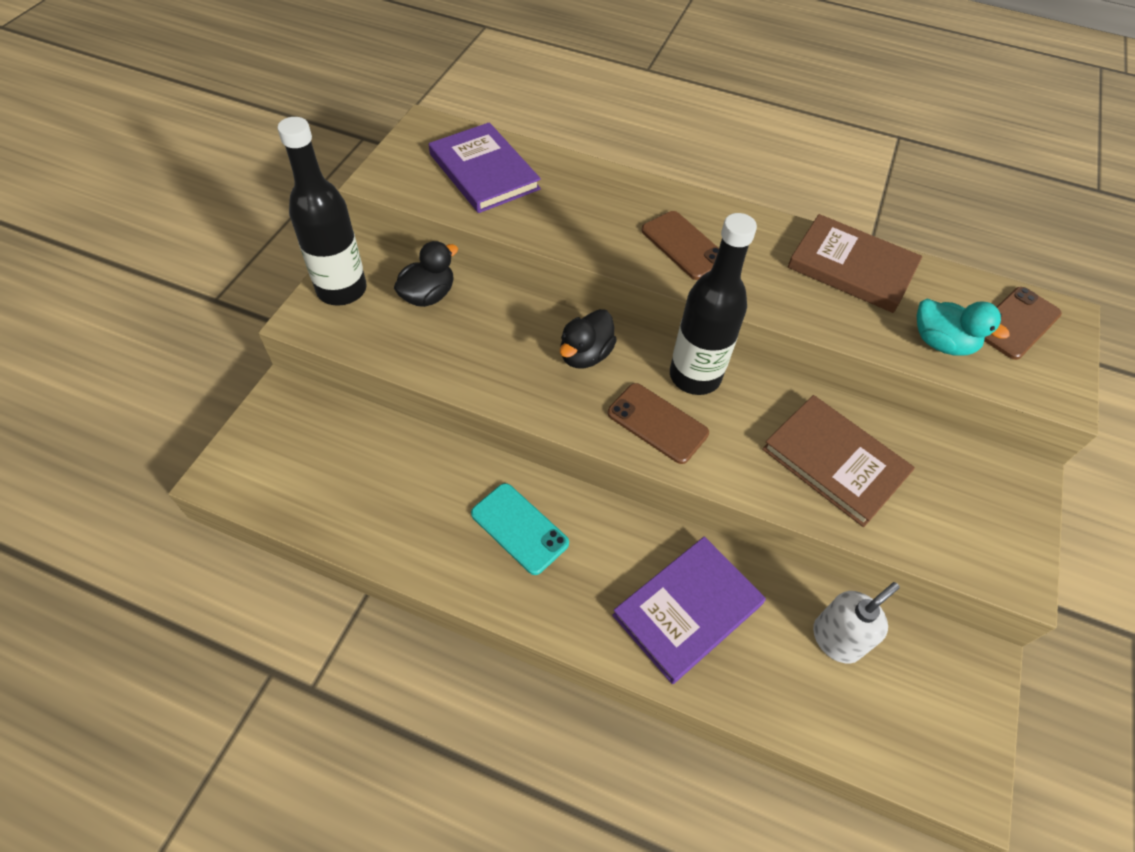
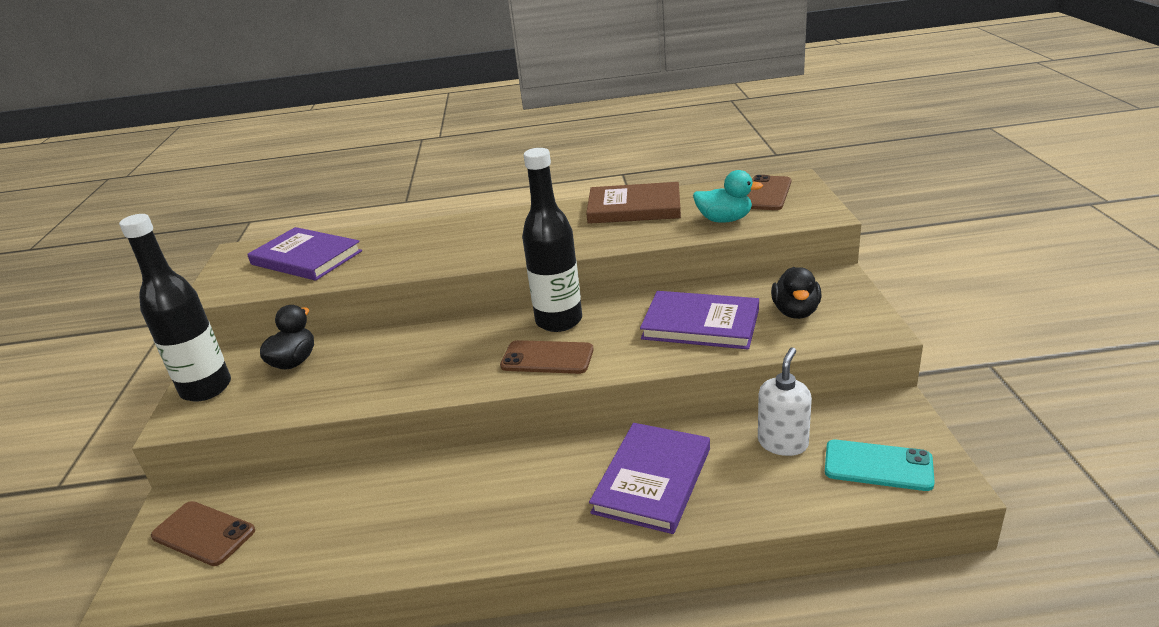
camera: 20 degrees left, 25 degrees down
turquoise phone [471,483,569,575] -> turquoise phone moved to [825,440,935,491]
black duck [560,309,617,368] -> black duck moved to [771,267,822,319]
brown phone [641,211,719,280] -> brown phone moved to [151,501,255,566]
brown book [762,395,915,527] -> purple book [640,291,759,349]

